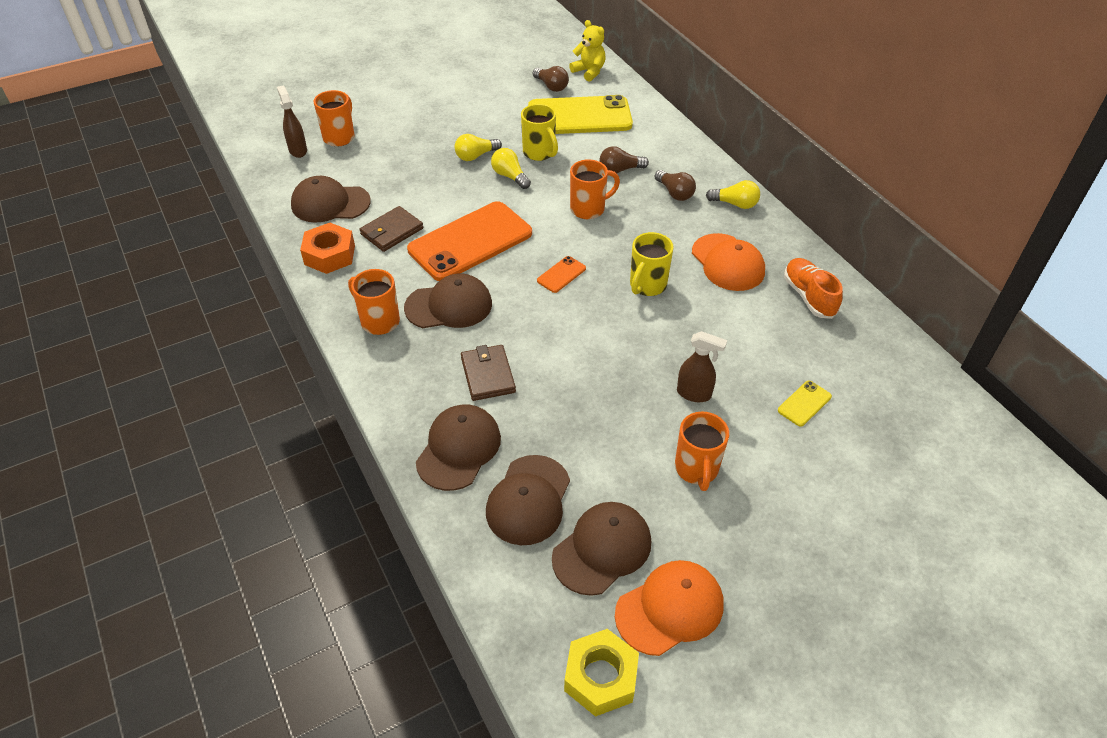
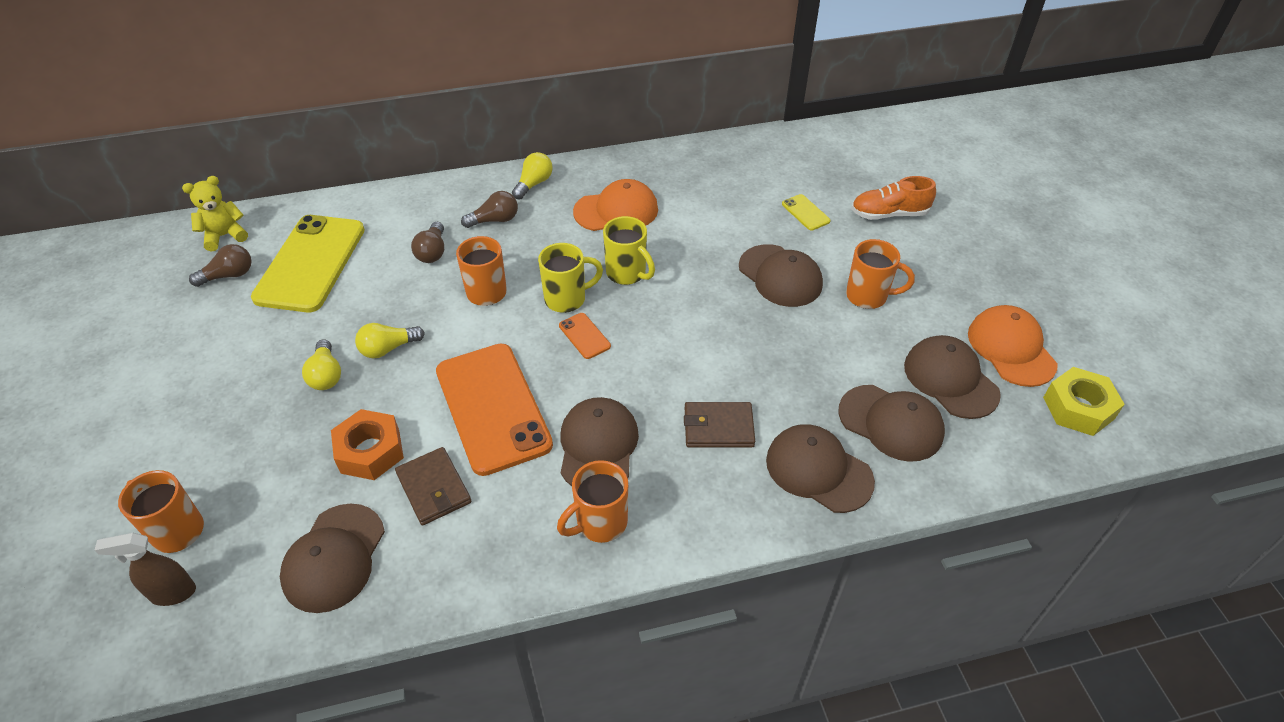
camera: 75 degrees left, 0 degrees up
orange nut [300,223,355,274] -> orange nut moved to [331,409,404,480]
yellow mug [521,104,558,161] -> yellow mug moved to [538,243,603,313]
brown spray bottle [677,331,727,402] -> brown cap [739,244,823,307]
orange shoe [784,258,843,319] -> orange shoe moved to [851,176,936,220]

